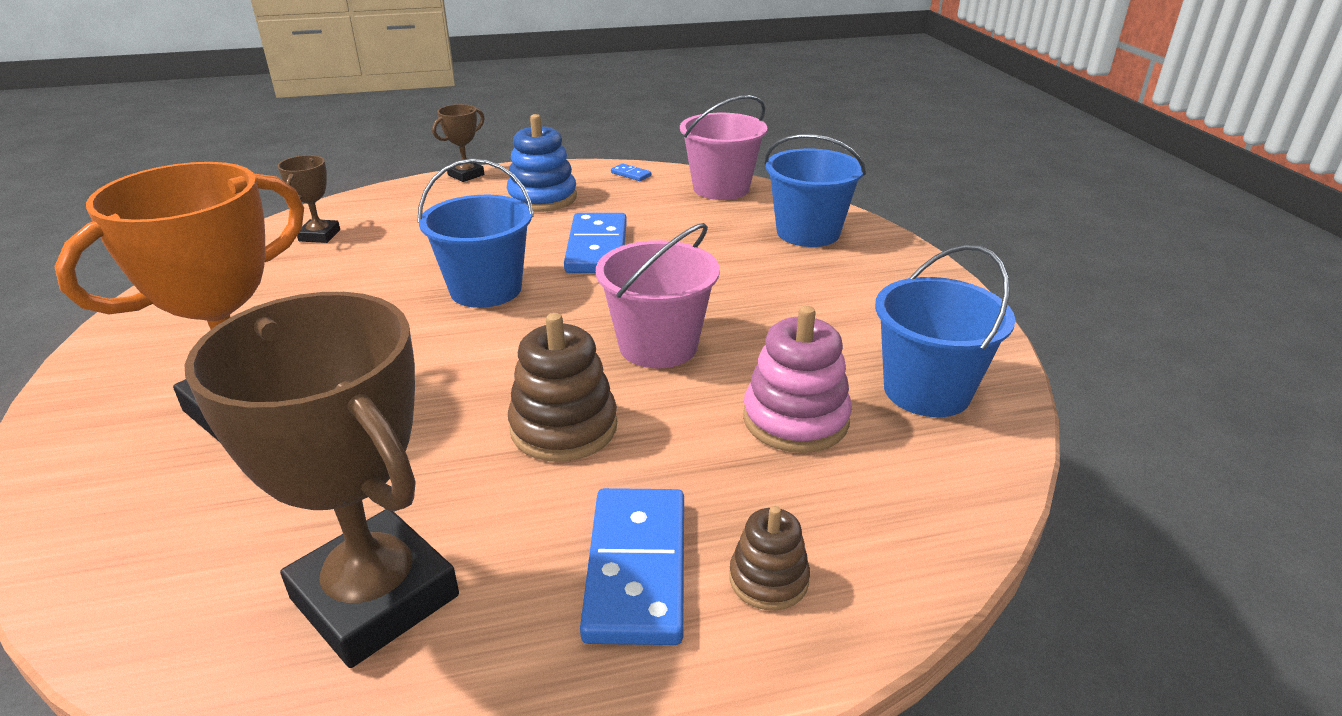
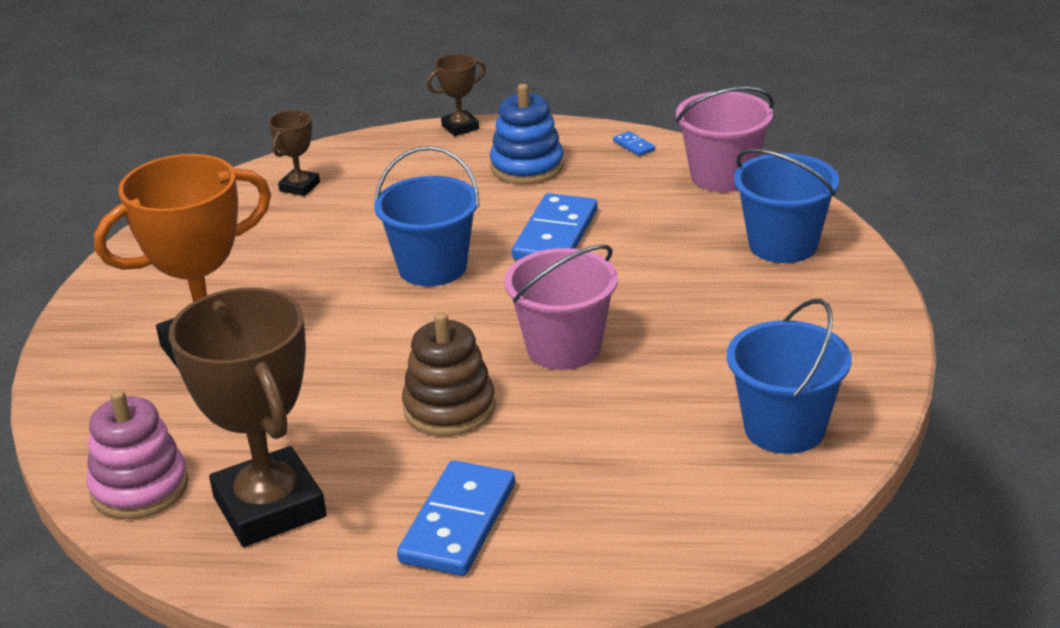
camera: 20 degrees right, 0 degrees up
brown stacking toy [729,506,810,611] -> none
pink stacking toy [743,306,852,453] -> pink stacking toy moved to [87,390,189,519]

